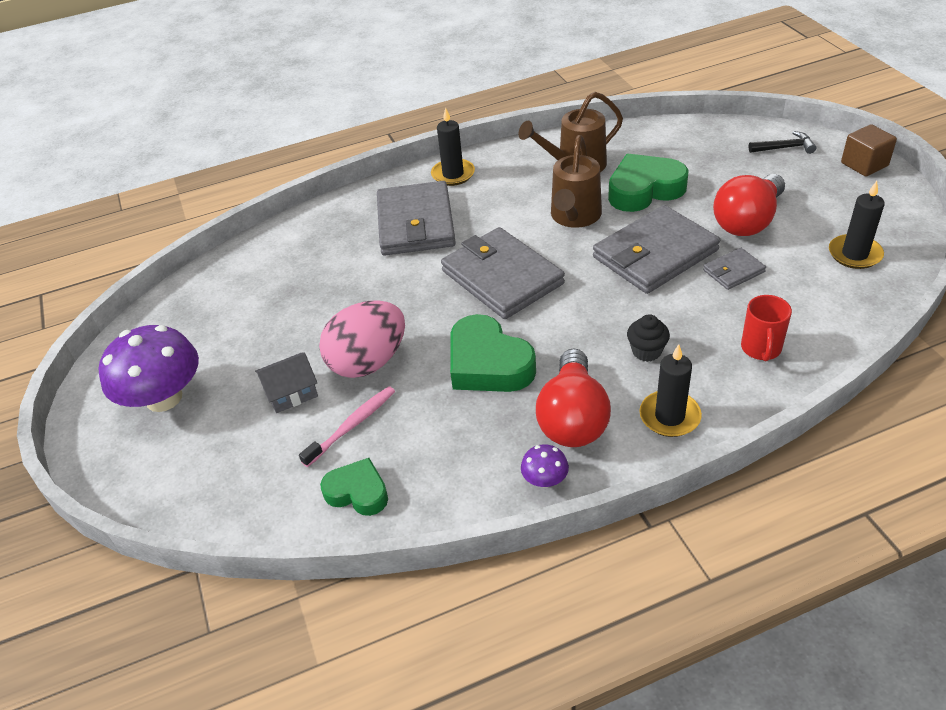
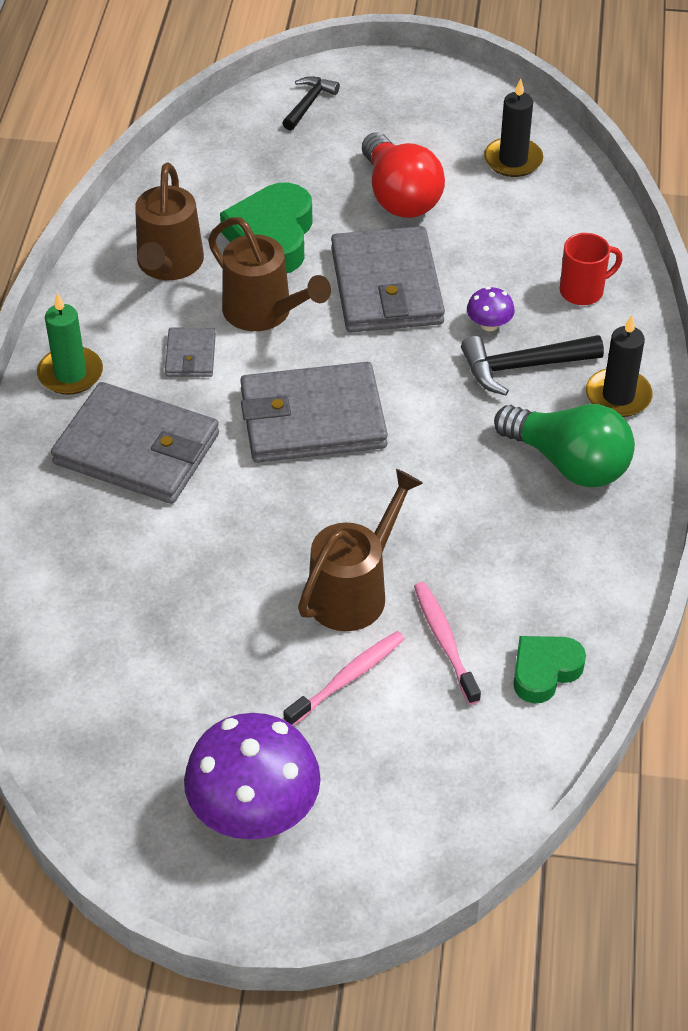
camera: 65 degrees left, 5 degrees up
grey house [255,352,318,413] -> pink toothbrush [283,631,405,726]
pink egg [319,300,405,378] -> brown watering can [298,469,423,631]
black candle [431,107,475,186] -> green candle [37,293,103,395]
green heart [450,314,536,392] -> none
purple mushroom [521,444,569,487] -> purple mushroom moved to [467,287,515,331]
red light bulb [536,349,611,447] -> green light bulb [494,404,635,487]
black cupcake [627,314,670,362] -> black hammer [461,335,604,396]
grey wallet [703,248,766,290] -> grey wallet moved to [165,328,216,377]
red mug [741,295,792,361] -> red mug turned 60 degrees counterclockwise [560,233,623,305]
brown cube [841,124,897,176] -> none

